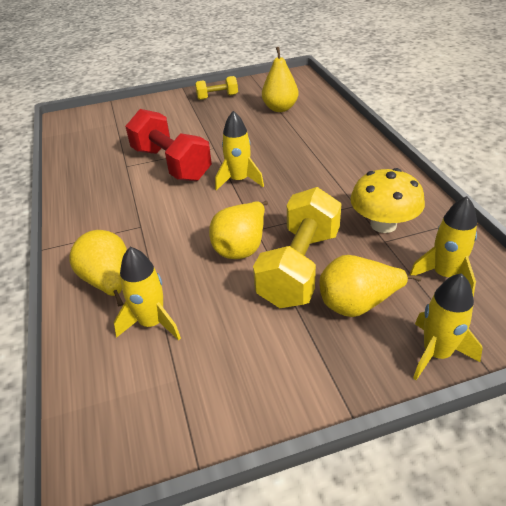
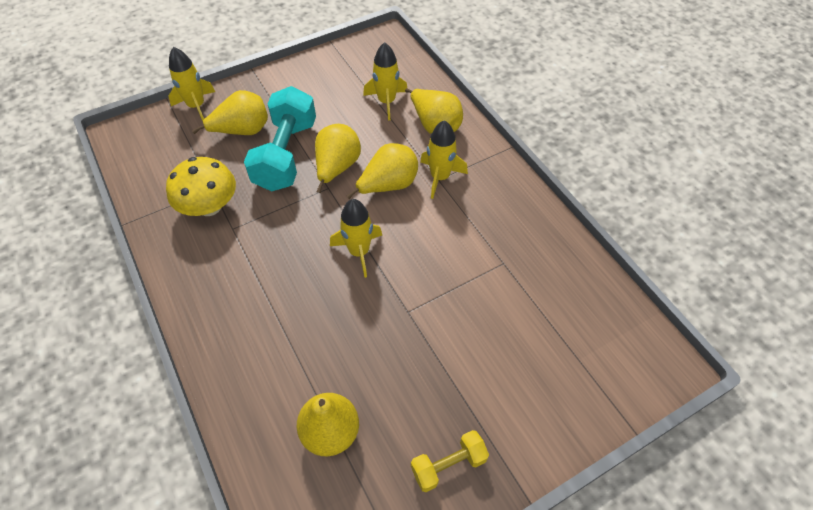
camera: 165 degrees right, 15 degrees up
red dumbbell [125,109,212,181] -> none
yellow dumbbell [253,187,342,308] -> turquoise dumbbell [244,86,316,192]
yellow rocket [409,196,477,296] -> yellow rocket moved to [420,120,468,199]
none -> yellow pear [346,143,418,199]

